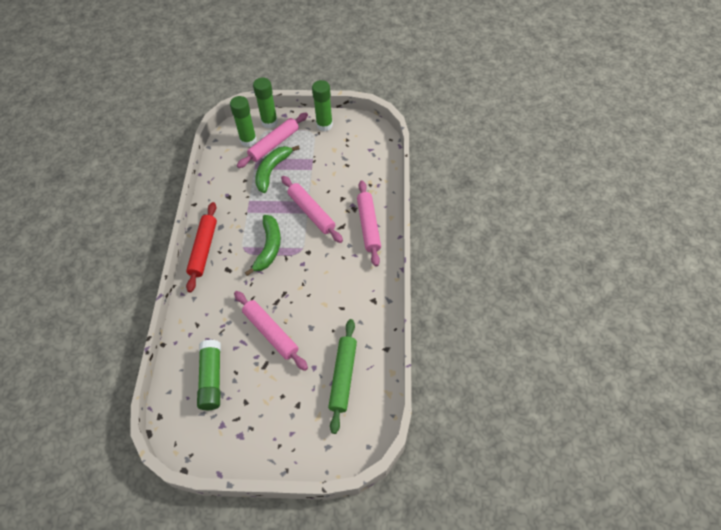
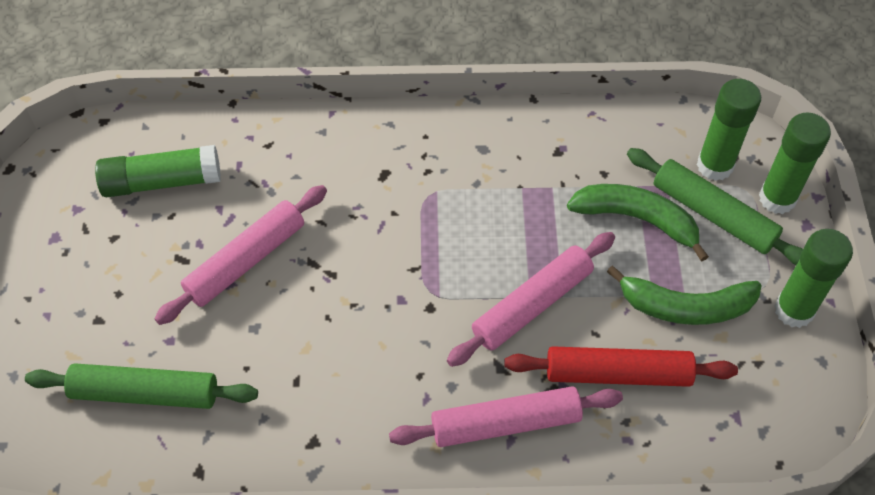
camera: 85 degrees right, 0 degrees up
red rolling pin [186,202,217,293] -> red rolling pin moved to [504,346,738,387]
pink rolling pin [237,113,308,168] -> green rolling pin [627,148,803,265]
green banana [245,215,281,276] -> green banana moved to [607,266,762,325]

